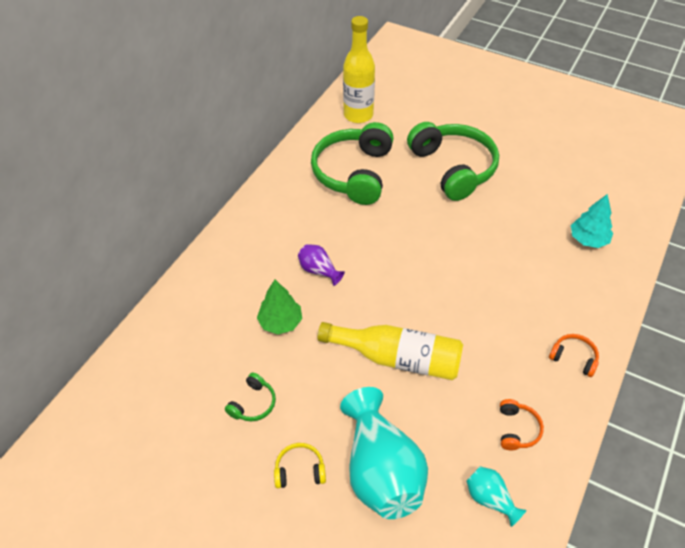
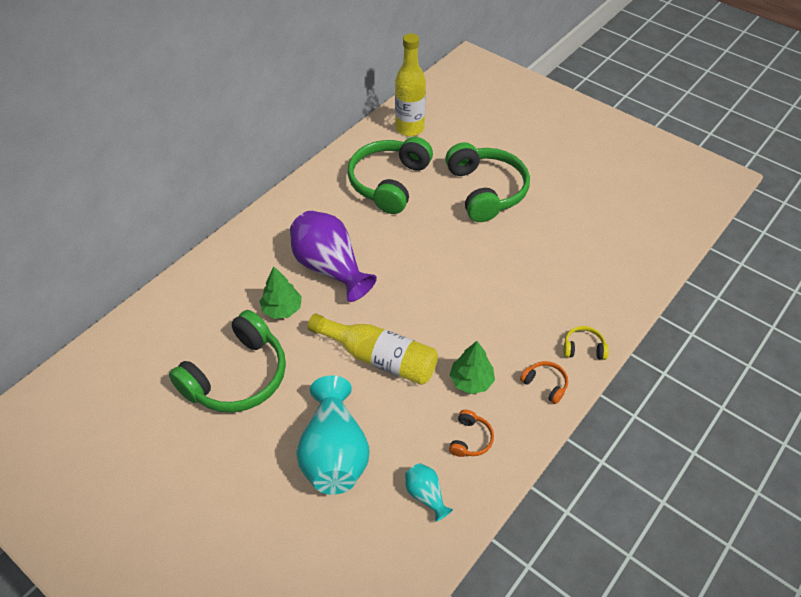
camera: 10 degrees right, 0 degrees up
green headphones [225,373,276,421] -> green headphones [169,310,286,412], size x2.38
yellow headphones [274,443,326,488] -> yellow headphones moved to [563,326,609,360]
purple vase [298,244,345,286] -> purple vase [290,210,377,302], size x2.14
turquoise tree [571,194,613,248] -> none
none -> green tree [450,341,495,394]

